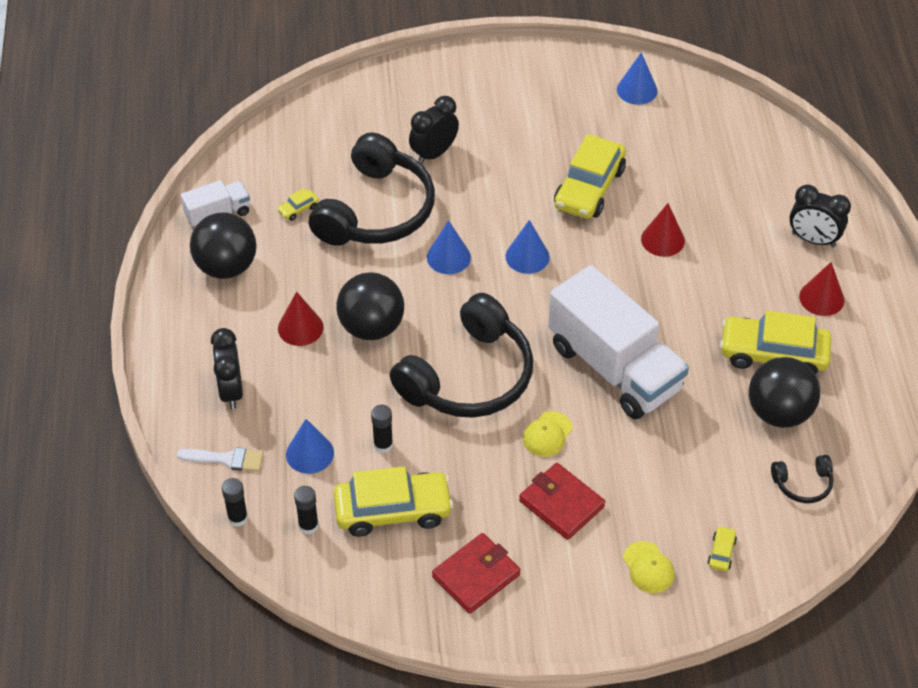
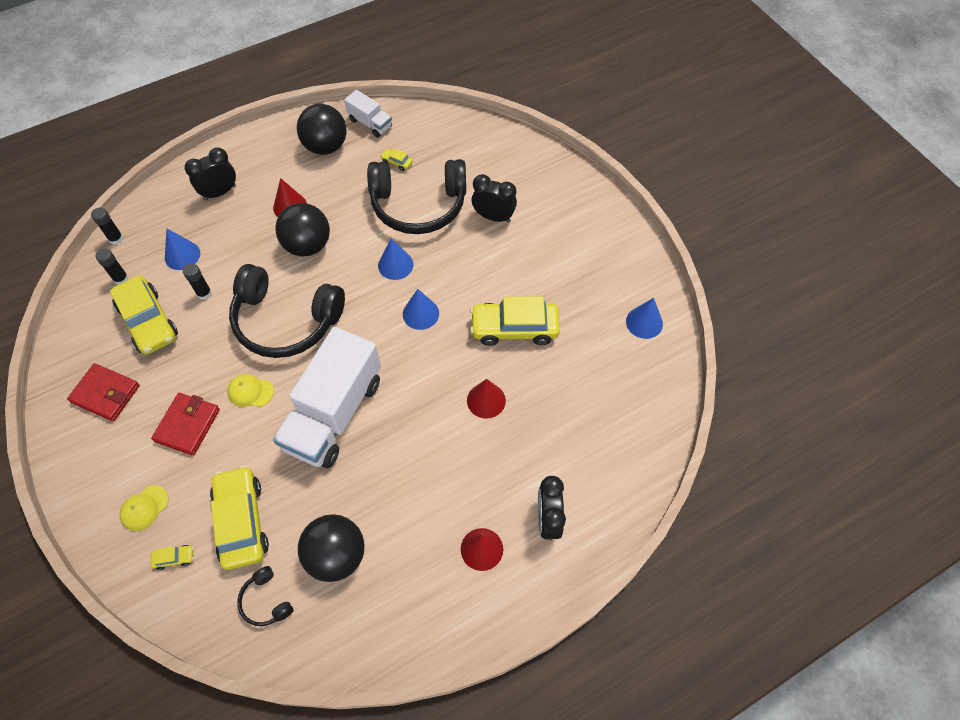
camera: 65 degrees right, 10 degrees up
white brush [177,447,264,472] -> none
yellow car [720,311,832,375] -> yellow car moved to [210,465,269,570]

